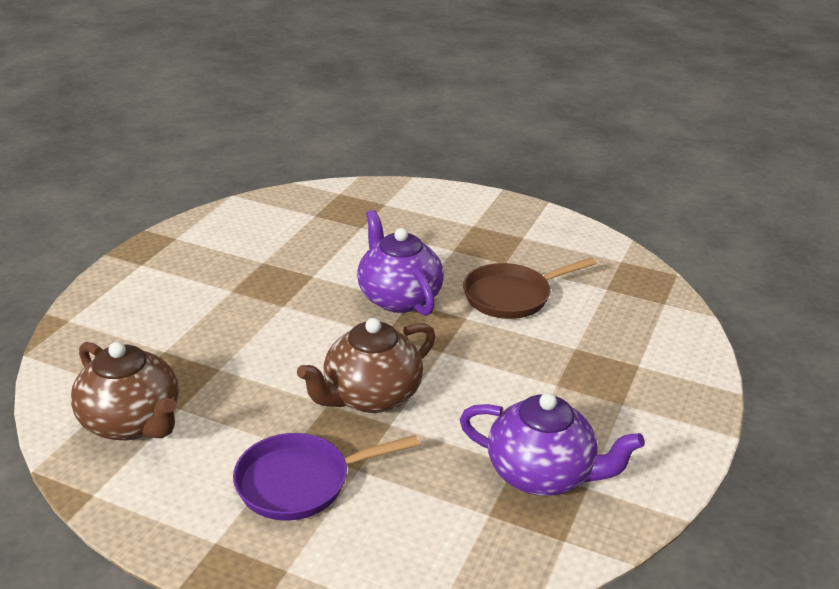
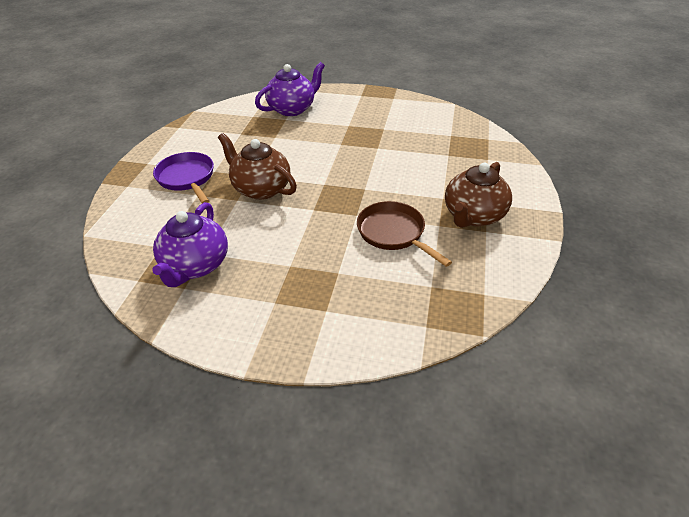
camera: 80 degrees right, 10 degrees up
brown teapot [71,342,179,440] -> brown teapot moved to [445,162,512,228]
purple teapot [357,210,444,316] -> purple teapot moved to [255,62,325,116]

